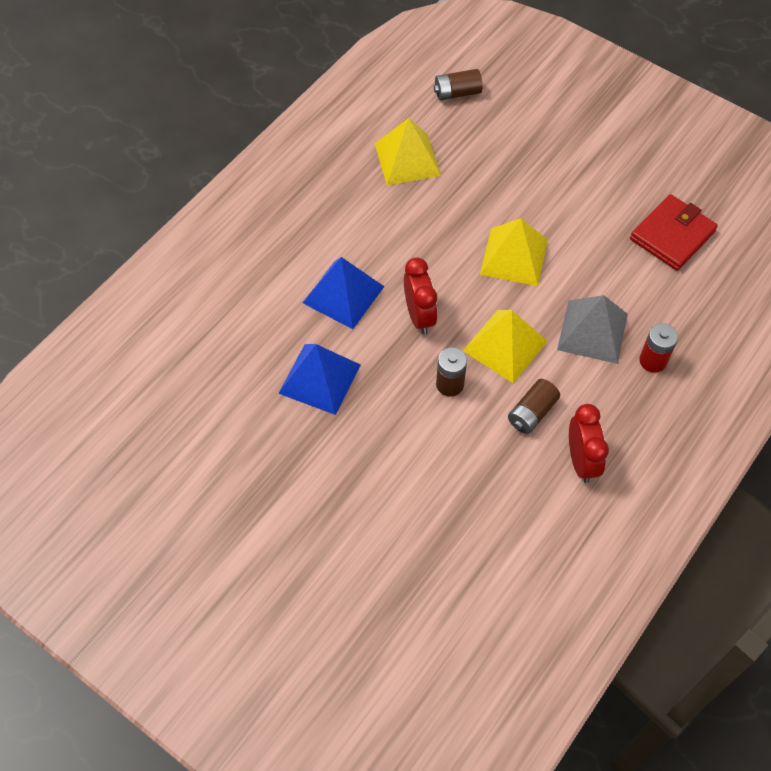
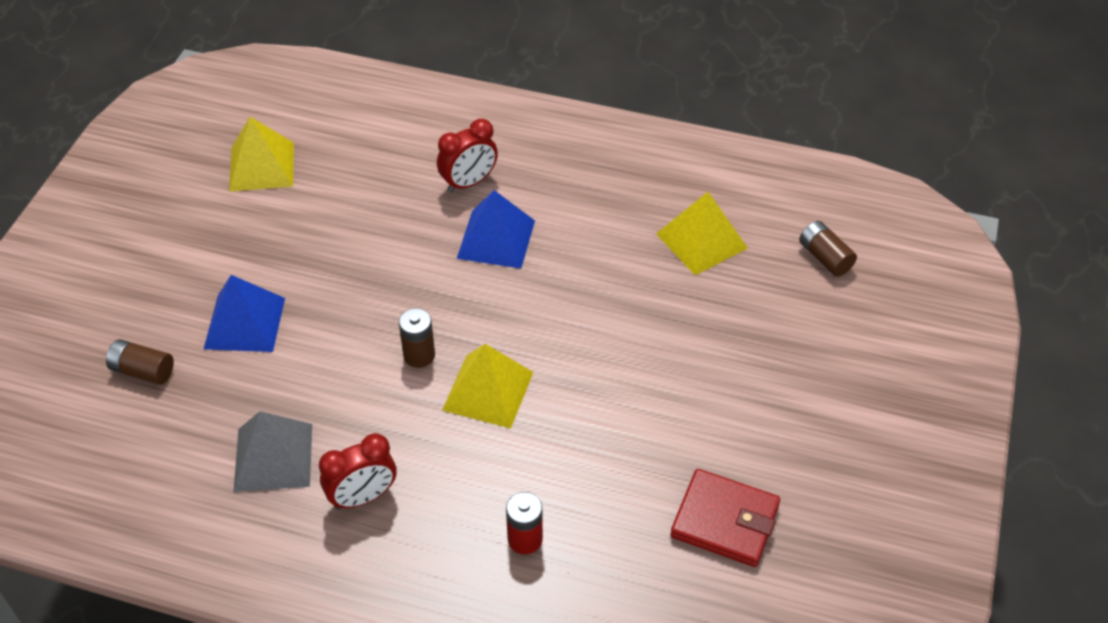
camera: 70 degrees right, 10 degrees down
blue pyramid [278,344,361,415] -> blue pyramid moved to [204,275,285,352]
red clock [404,257,438,335] -> red clock moved to [437,119,498,192]
yellow pyramid [480,218,548,286] -> yellow pyramid moved to [229,117,294,192]
brown battery [508,379,560,434] -> brown battery moved to [106,339,174,385]
grey pyramid [557,295,628,364] -> grey pyramid moved to [233,411,312,492]

